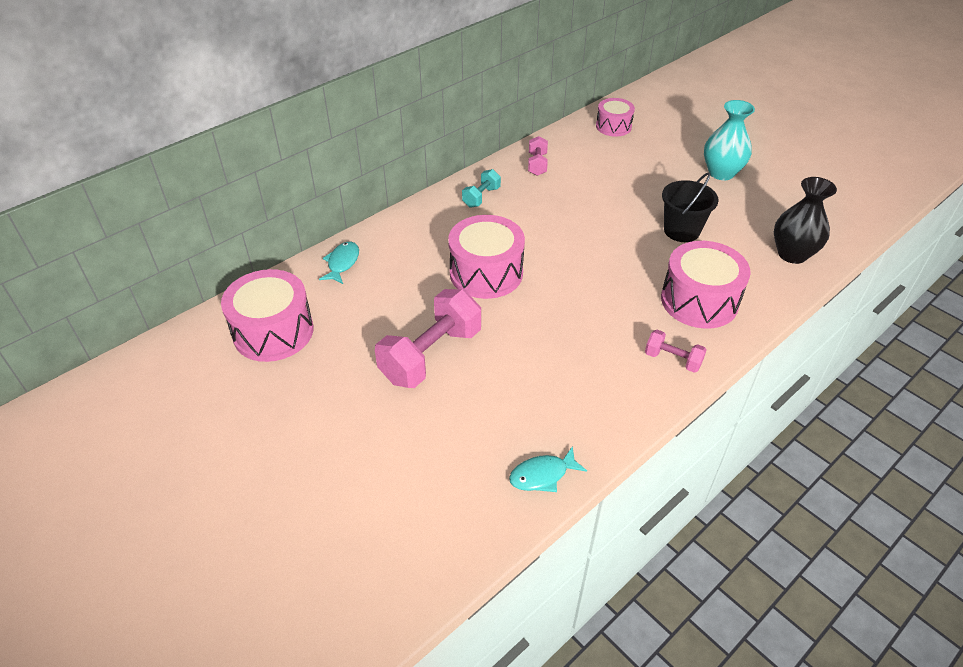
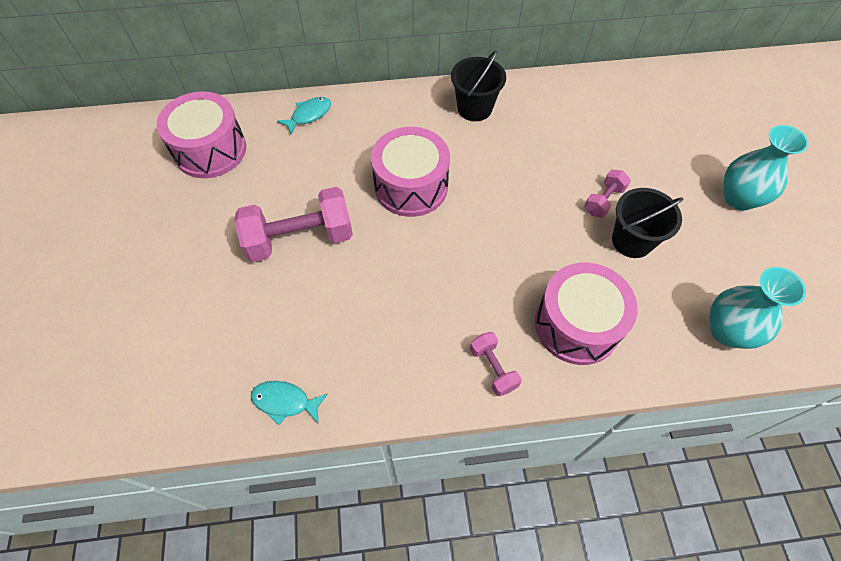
camera: 35 degrees right, 15 degrees up
turquoise dumbbell [462,169,501,208] -> black bucket [451,50,506,121]
pink dumbbell [528,136,548,176] -> pink dumbbell moved to [584,170,631,218]
pink drum [596,98,635,137] -> none
black vase [774,177,837,264] -> turquoise vase [709,267,806,349]

